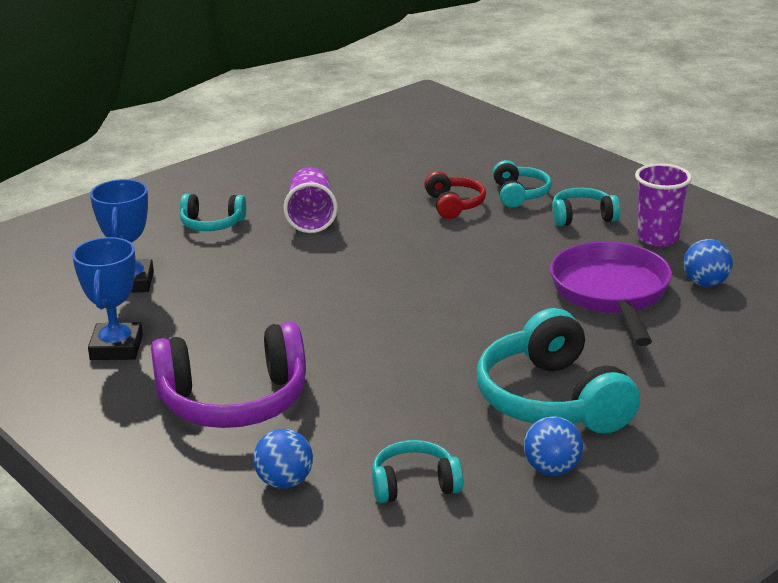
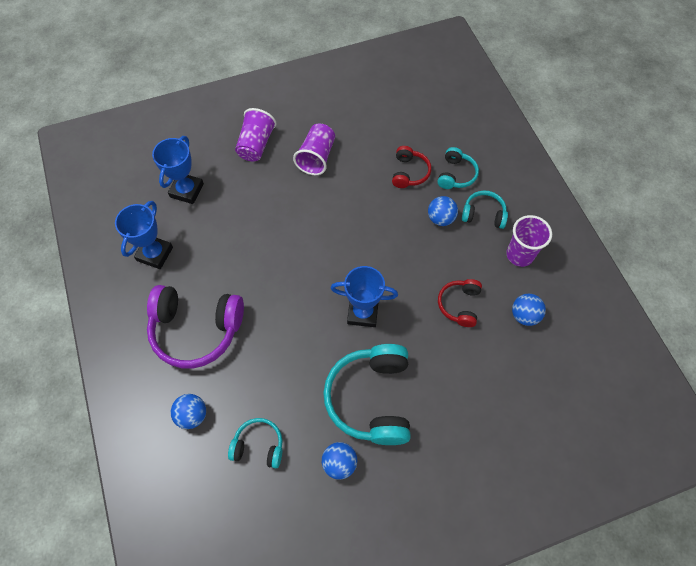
camera: 20 degrees right, 35 degrees up
turquoise headphones [180,194,246,231] -> purple cup [235,108,276,162]
purple pan [550,242,672,346] -> red headphones [438,279,482,327]
none -> blue trophy [331,266,398,327]
none -> blue ball [428,196,458,226]

